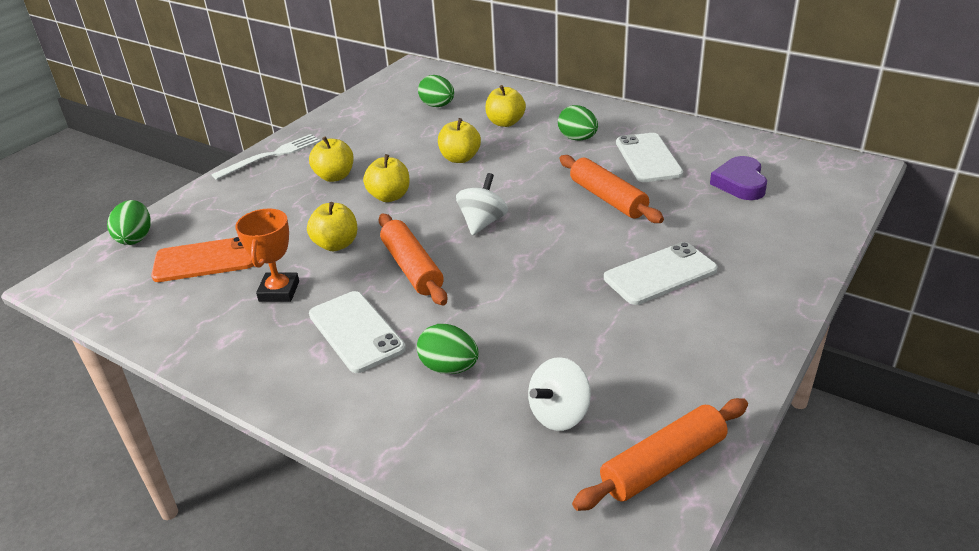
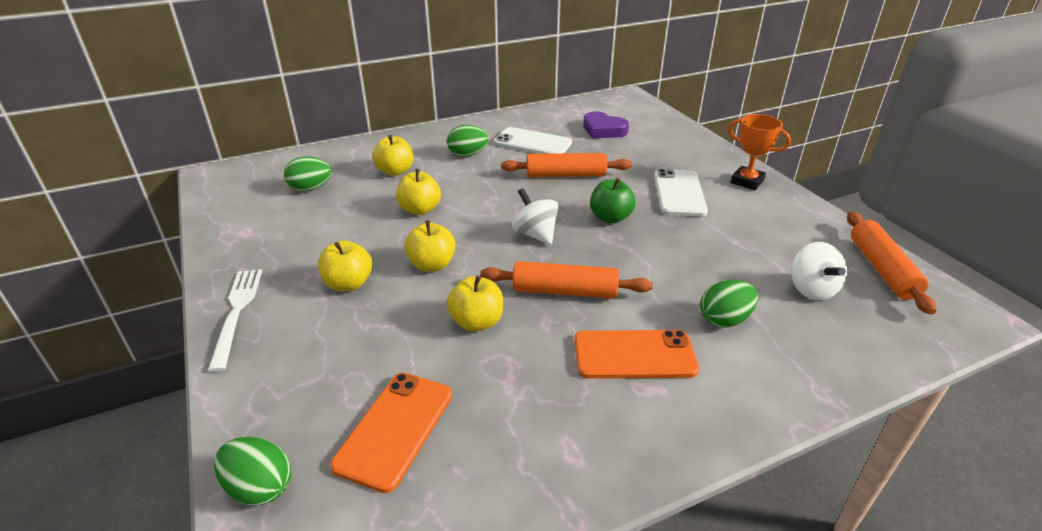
camera: 60 degrees left, 0 degrees up
orange trophy [235,208,299,302] -> orange trophy moved to [728,114,791,190]
white phone [309,291,406,373] -> orange phone [574,330,699,379]
none -> green apple [590,178,636,224]

